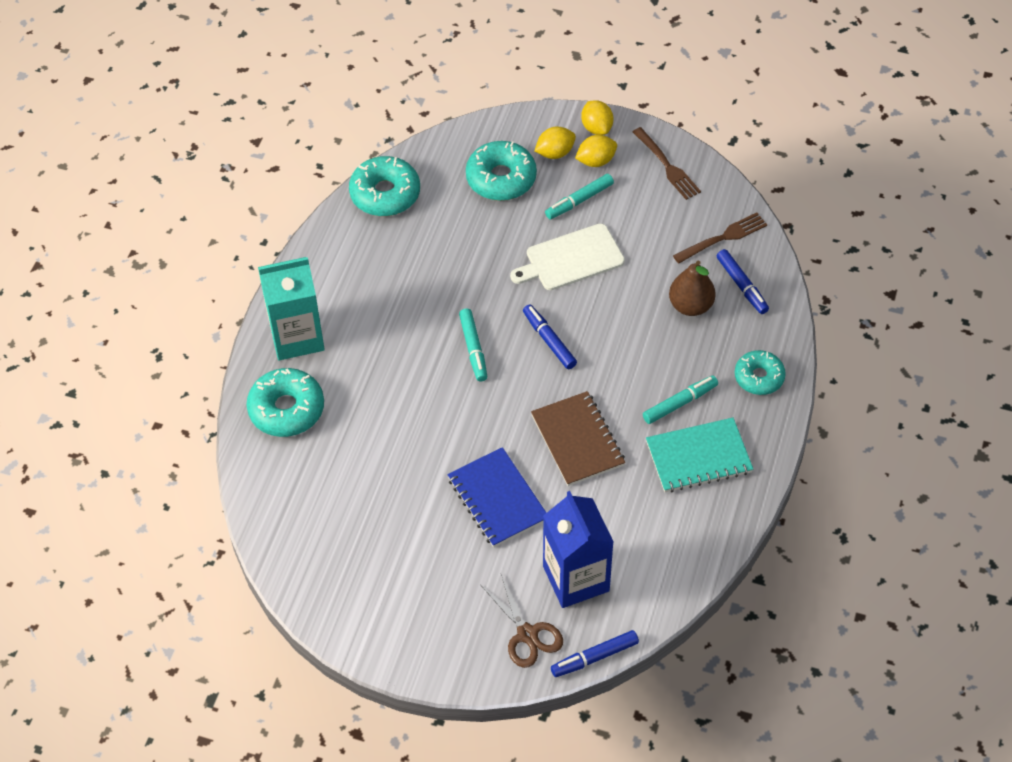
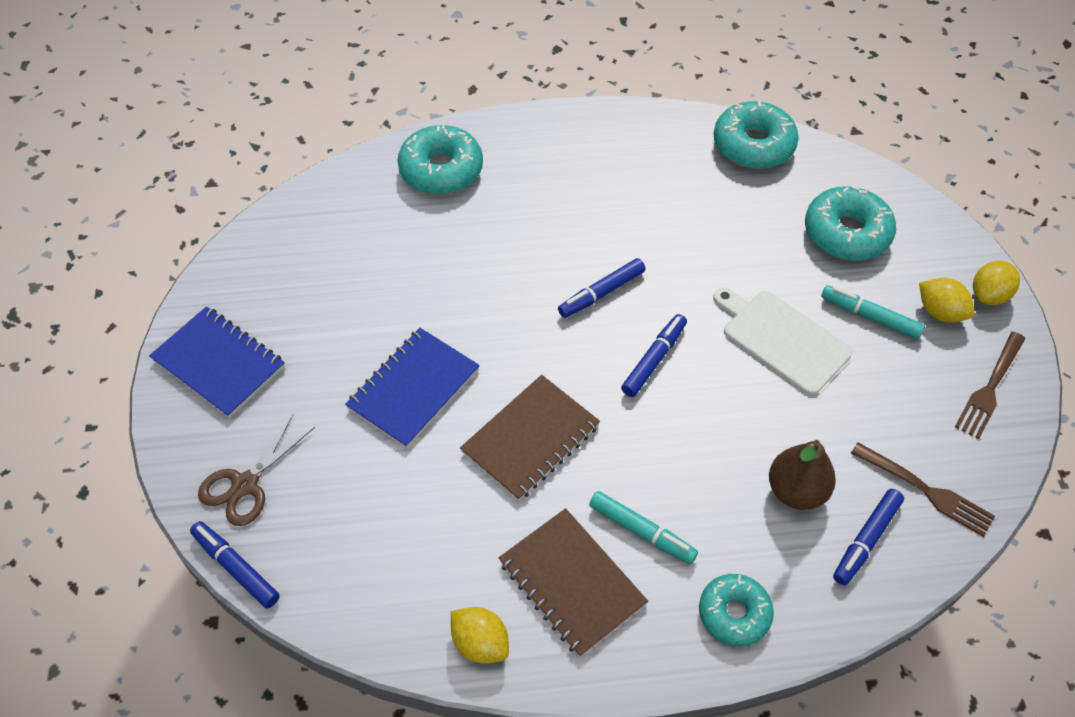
camera: 65 degrees right, 0 degrees up
turquoise carton [258,257,325,360] -> none
turquoise marker [459,309,487,382] -> blue marker [558,258,646,318]
yellow lemon [534,127,576,159] -> yellow lemon moved to [451,607,509,664]
blue carton [543,491,613,608] -> none
turquoise notebook [646,418,753,492] -> brown notebook [499,508,648,657]
none -> blue notebook [149,306,285,418]

